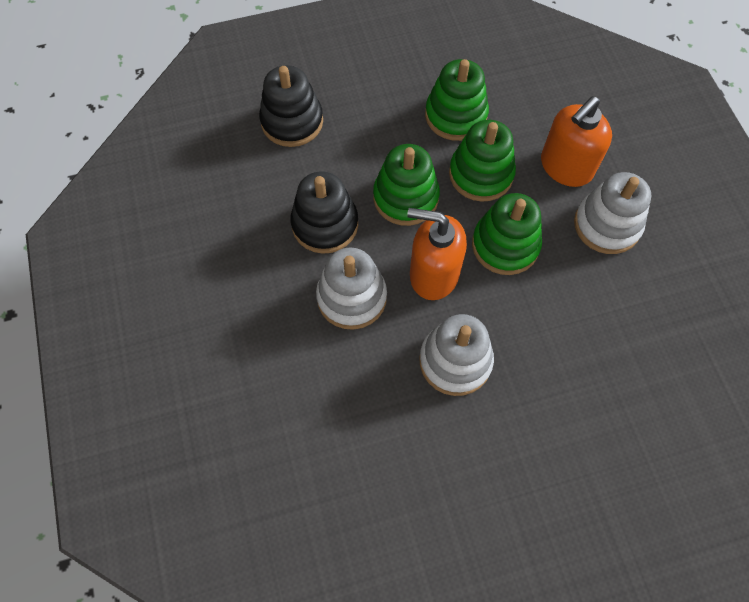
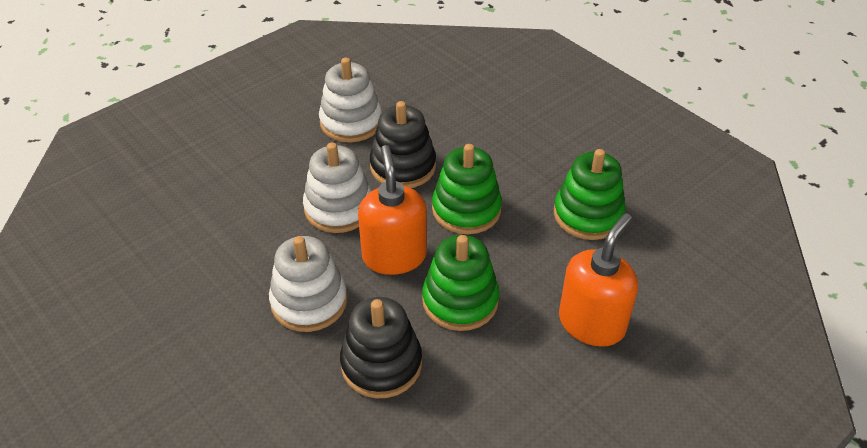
camera: 65 degrees right, 20 degrees down
black stacking toy [259,65,323,147] -> black stacking toy moved to [340,297,422,398]
green stacking toy [449,120,516,202] -> none
orange soap dispenser [541,96,612,187] -> orange soap dispenser turned 105 degrees clockwise [559,213,638,347]
white stacking toy [574,172,651,254] -> white stacking toy moved to [319,58,382,143]

